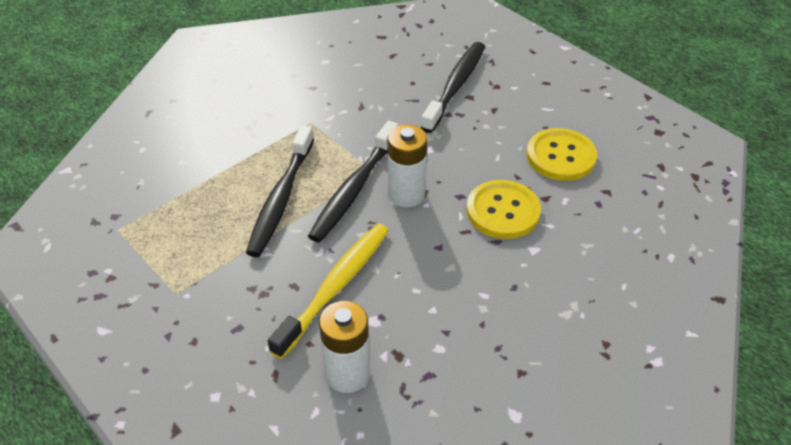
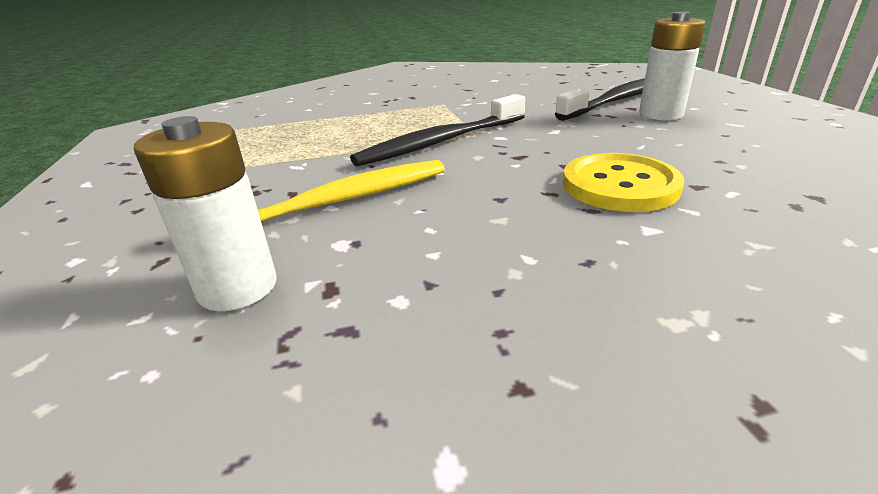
camera: 30 degrees right, 15 degrees down
black toothbrush [246,125,314,257] -> none
white battery [388,124,427,207] -> white battery moved to [639,12,706,120]
yellow button [527,128,597,181] -> none

